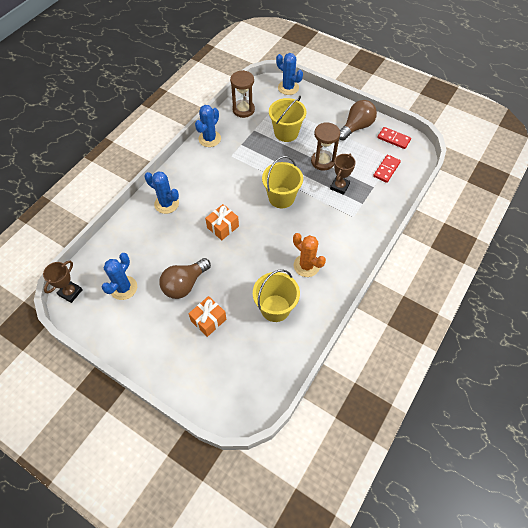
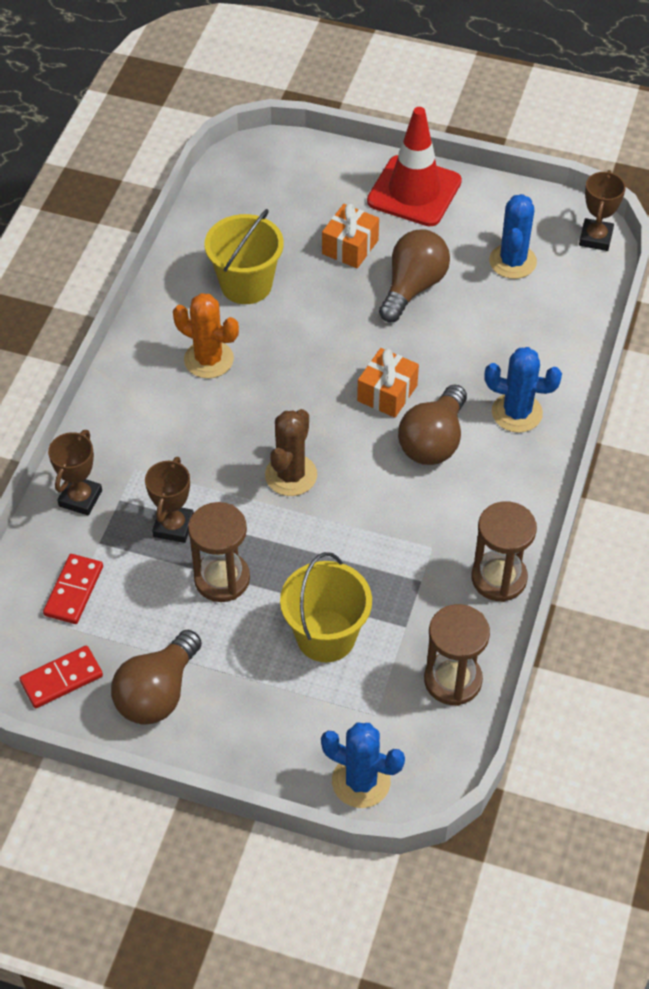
camera: 165 degrees right, 5 degrees down
blue cactus [195,105,221,147] -> brown hourglass [471,501,537,602]
yellow bucket [262,156,303,208] -> brown cactus [265,409,317,496]
red domino [378,127,411,149] -> red domino turned 45 degrees counterclockwise [19,646,103,708]
none -> brown trophy [48,430,102,515]
none -> red traffic cone [367,107,462,226]
none -> brown light bulb [398,384,467,465]

